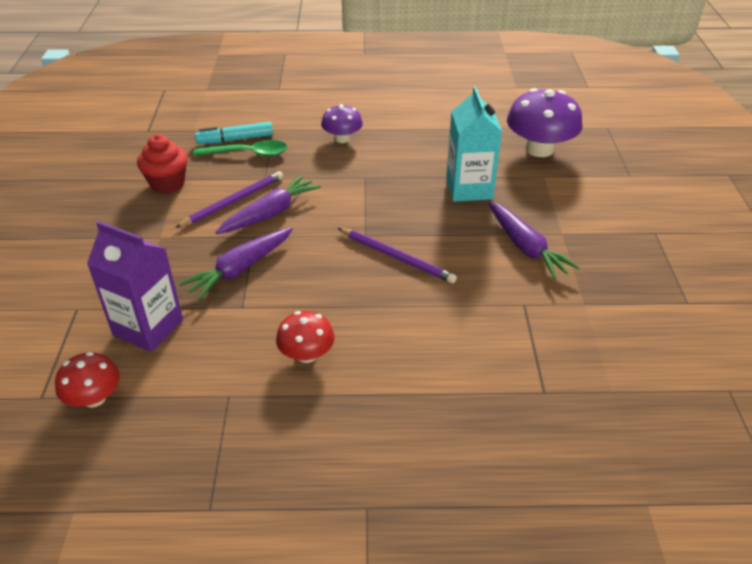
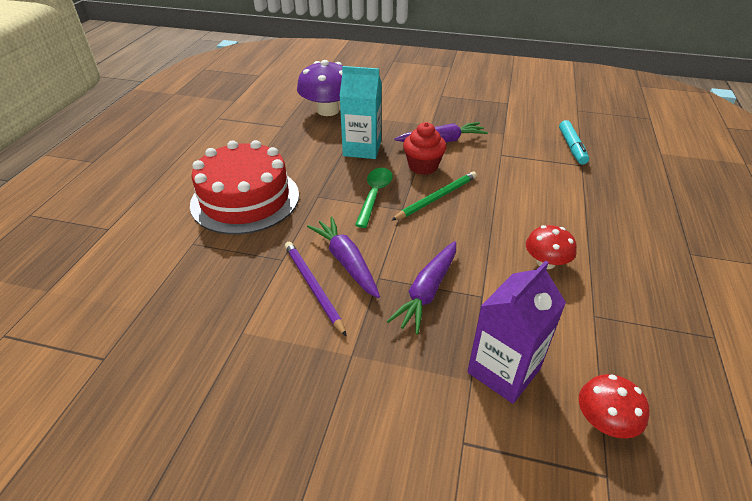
camera: 75 degrees left, 0 degrees up
red cupcake [137,135,188,194] -> red cupcake moved to [403,122,447,175]
purple carrot [179,227,293,300] -> purple carrot turned 60 degrees clockwise [386,241,456,335]
green spoon [193,140,287,156] -> green spoon moved to [355,168,393,228]
turquoise marker [195,122,273,144] -> turquoise marker moved to [559,120,589,165]
purple mushroom [321,104,363,143] -> red cake [190,140,299,234]
purple pencil [338,228,457,283] -> green pencil [391,171,477,221]

